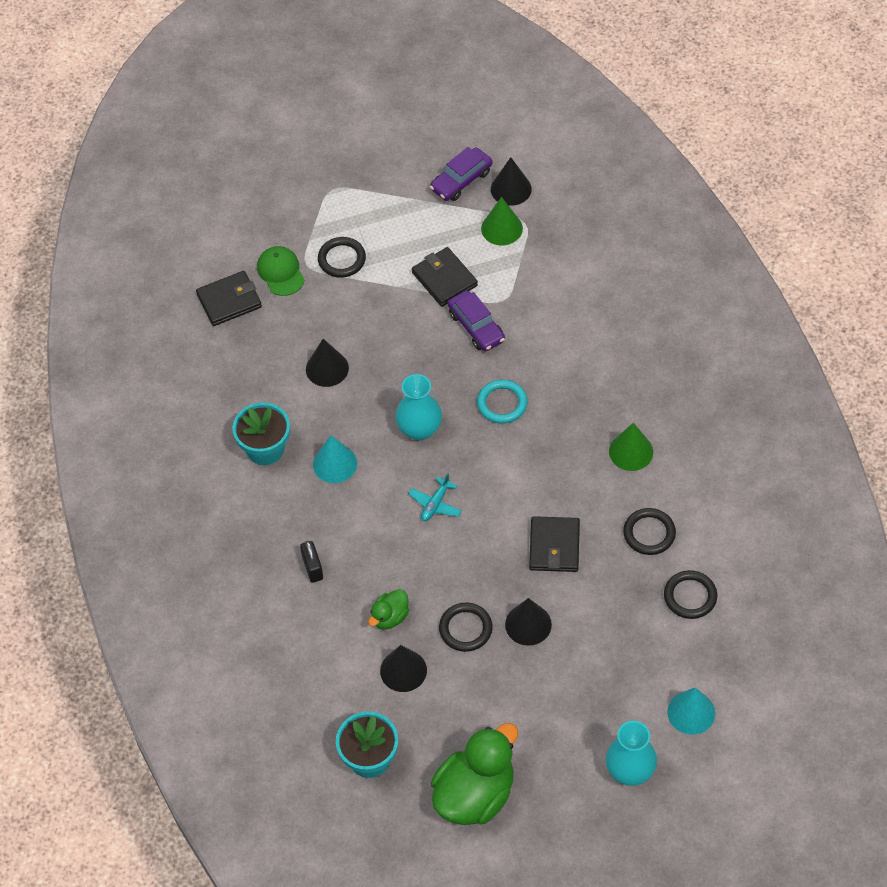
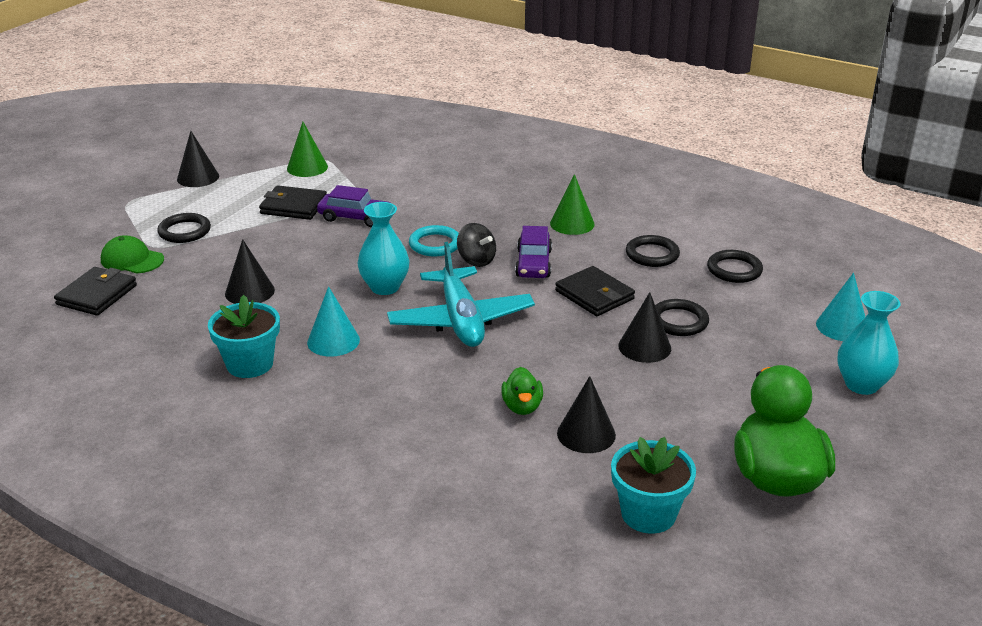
camera: 45 degrees left, 25 degrees down
black padlock [300,541,323,583] -> none
turquoise plane [408,473,462,521] -> turquoise plane [387,242,535,347], size x2.25
purple car [430,147,492,201] -> purple car moved to [515,226,552,278]
black ring [439,603,493,652] -> black ring moved to [655,299,709,336]
black cone [491,157,532,206] -> black cone moved to [177,131,219,187]
none -> black spinning top [457,223,496,267]

